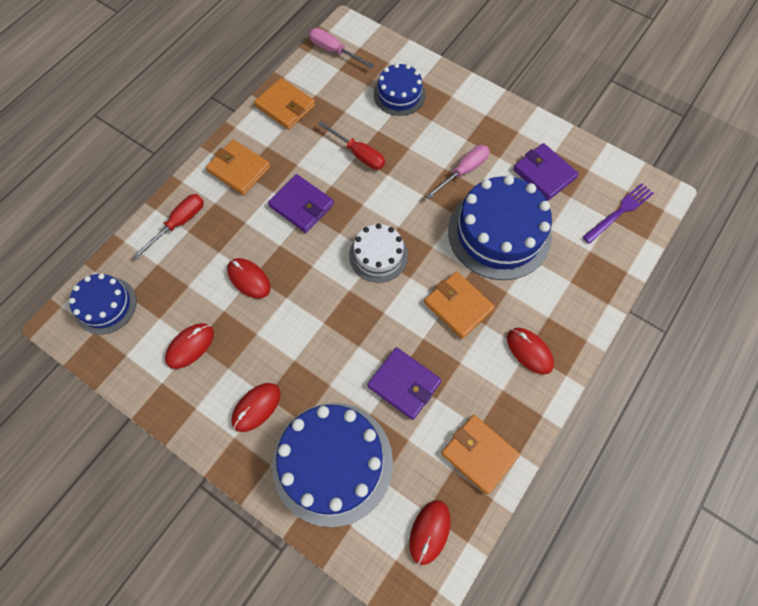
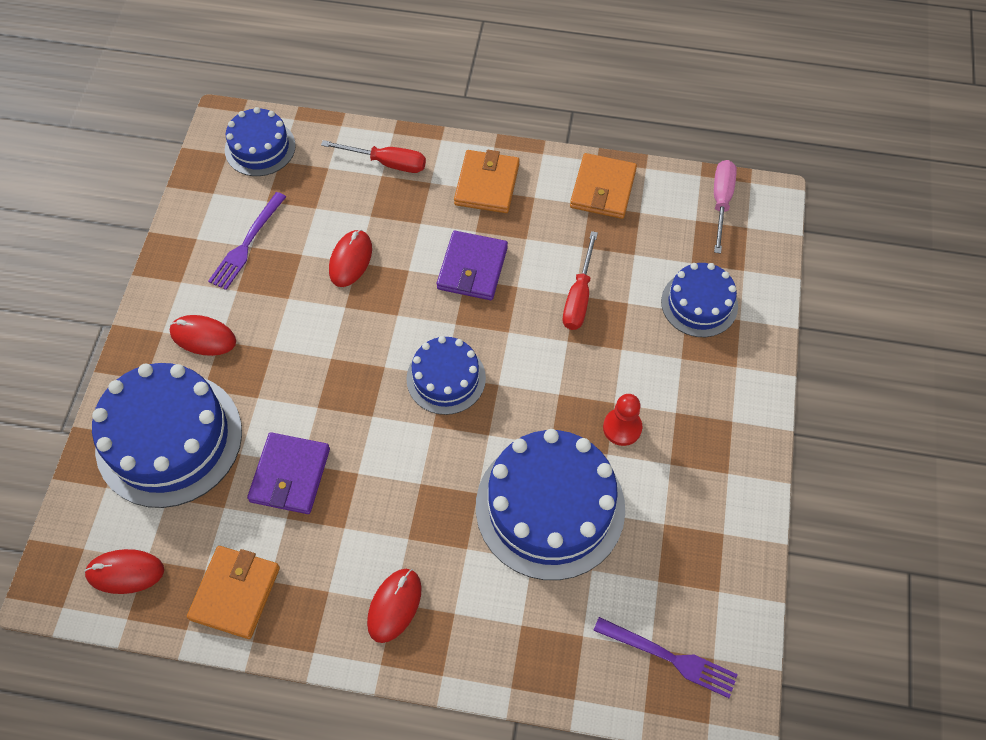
camera: 65 degrees right, 5 degrees down
red mouse [165,323,214,369] -> purple fork [208,192,286,290]
white cake [349,223,408,283] -> blue cake [406,336,486,415]
orange wallet [424,271,495,339] -> none
pink screwdriver [426,145,490,199] -> red pawn [603,394,642,446]
purple wallet [513,143,579,201] -> none

